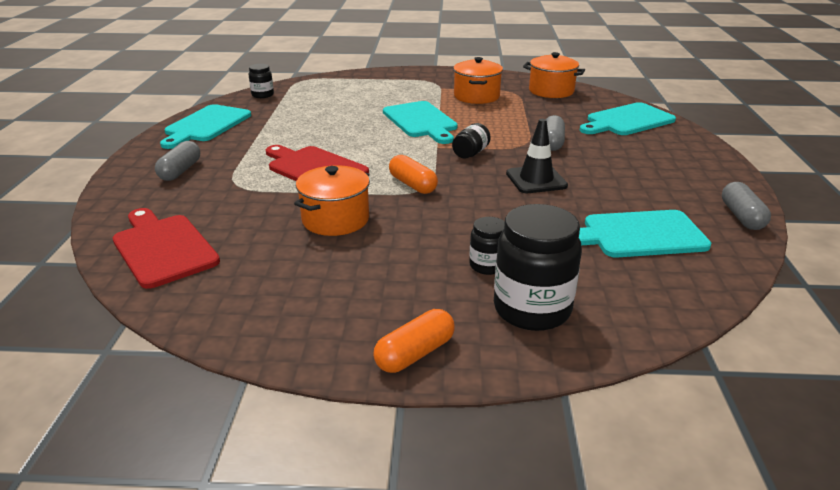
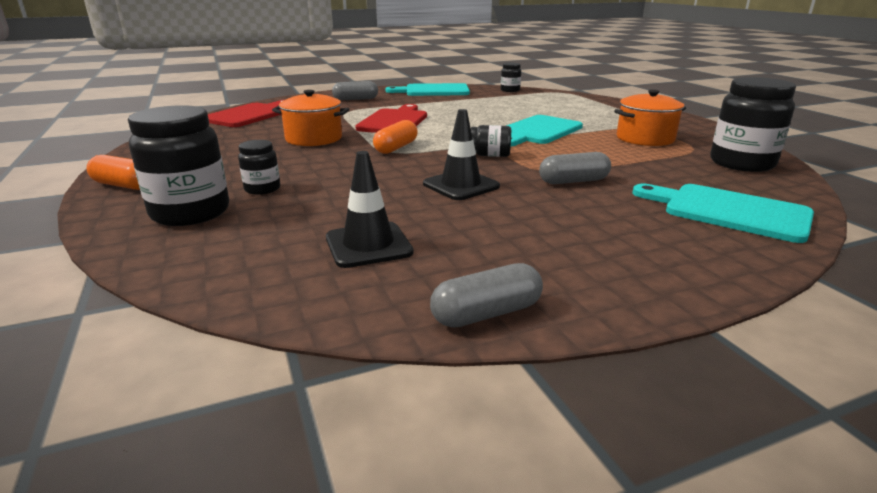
camera: 65 degrees right, 5 degrees down
orange pot [523,52,585,98] -> black jar [710,77,796,172]
turquoise cutting board [579,210,711,258] -> black traffic cone [326,151,414,268]

